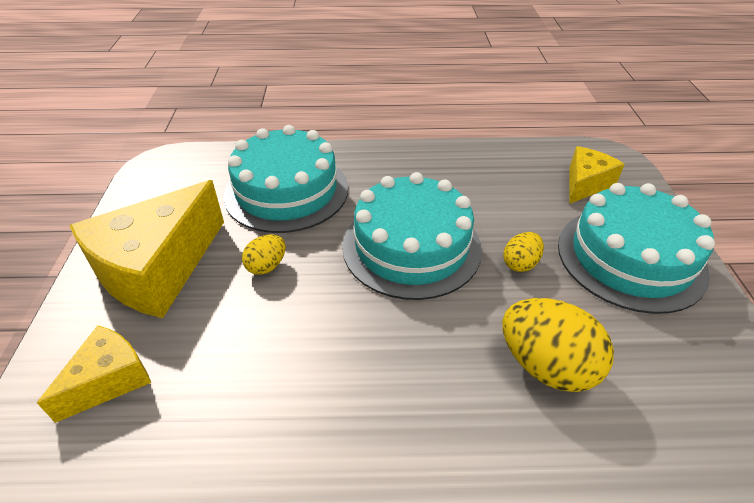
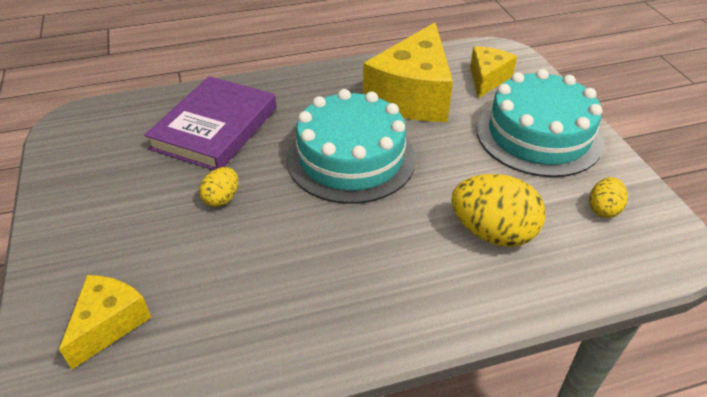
camera: 15 degrees left, 0 degrees up
yellow cheese [69,180,224,318] -> yellow cheese moved to [363,23,453,122]
turquoise cake [224,125,348,233] -> purple book [144,76,277,170]
yellow egg [503,232,544,272] -> yellow egg moved to [589,177,627,218]

